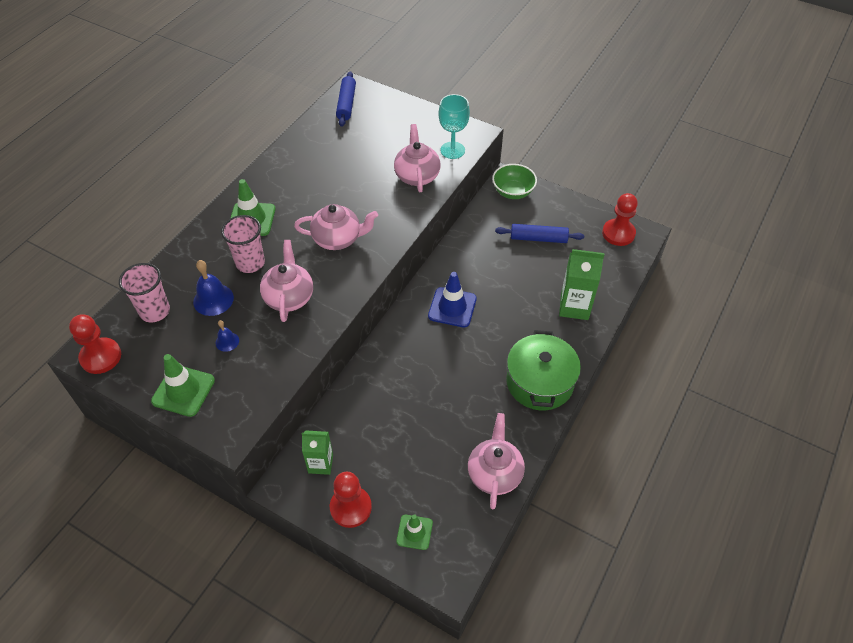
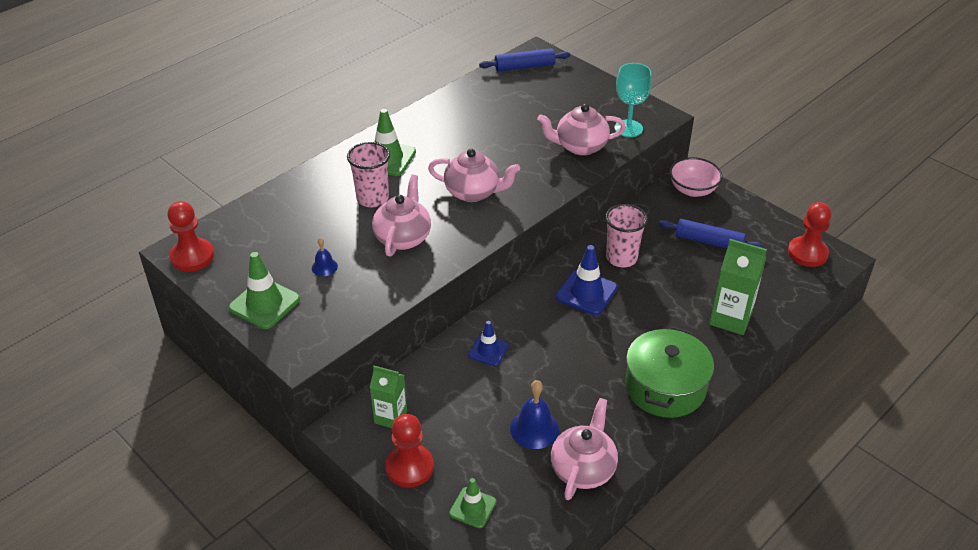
camera: 15 degrees right, 10 degrees down
pink cup [119,263,170,322] -> pink cup moved to [605,204,648,267]
blue bell [193,260,234,316] -> blue bell moved to [510,380,559,449]
blue rolling pin [336,71,356,127] -> blue rolling pin turned 60 degrees clockwise [479,48,570,72]
pink teapot [394,124,440,192] -> pink teapot turned 105 degrees counterclockwise [537,104,626,156]
green bowl [492,164,537,199] -> pink bowl [670,157,722,197]
none -> blue traffic cone [468,321,509,366]

